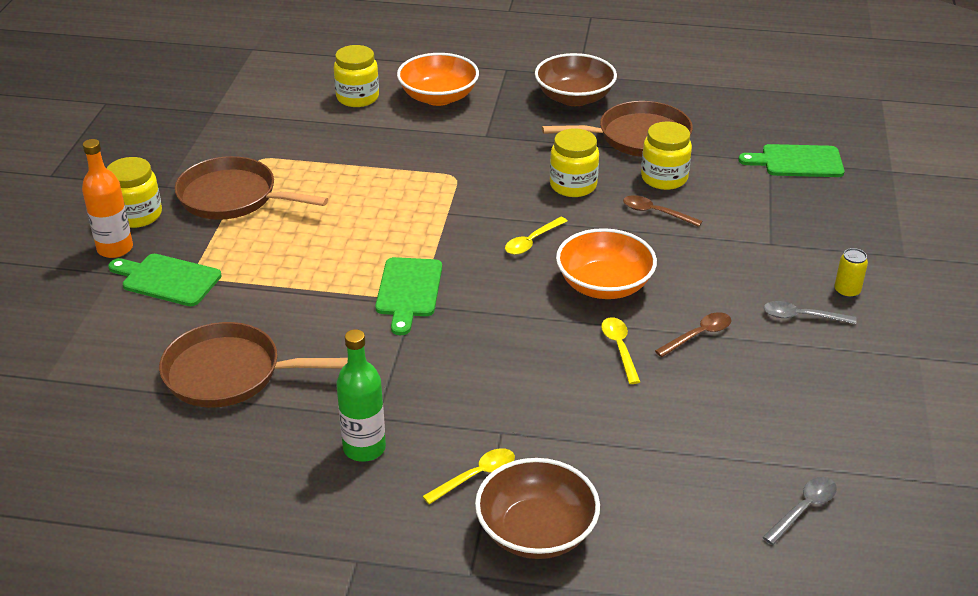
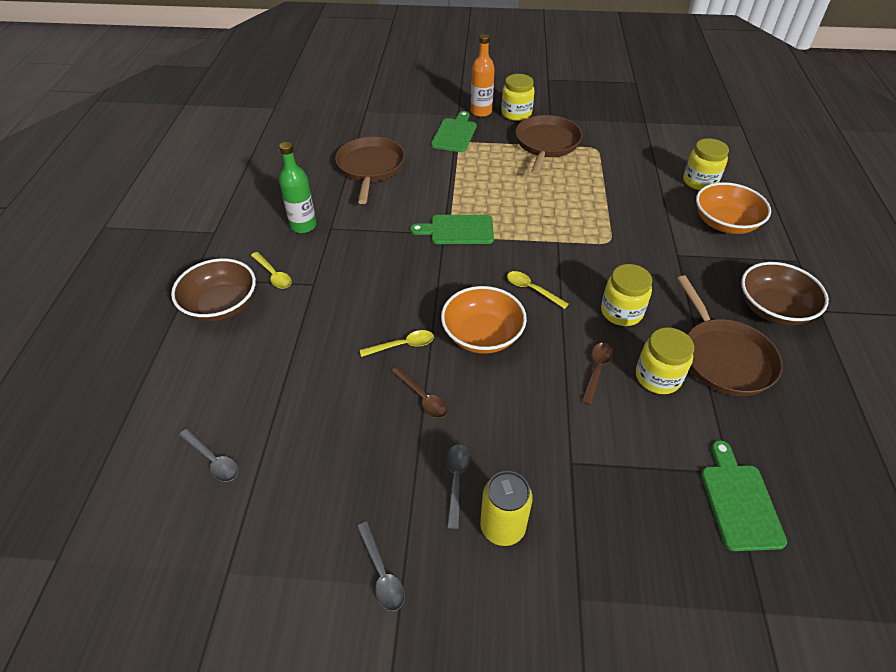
camera: 85 degrees right, 10 degrees up
yellow can [834,248,868,298] -> yellow can [480,471,533,546], size x1.65
none -> grey spoon [357,522,405,611]

